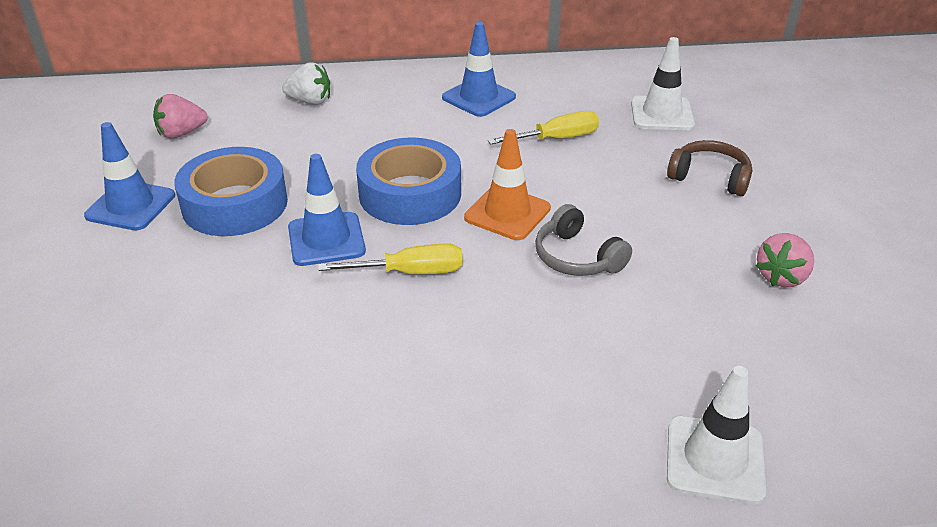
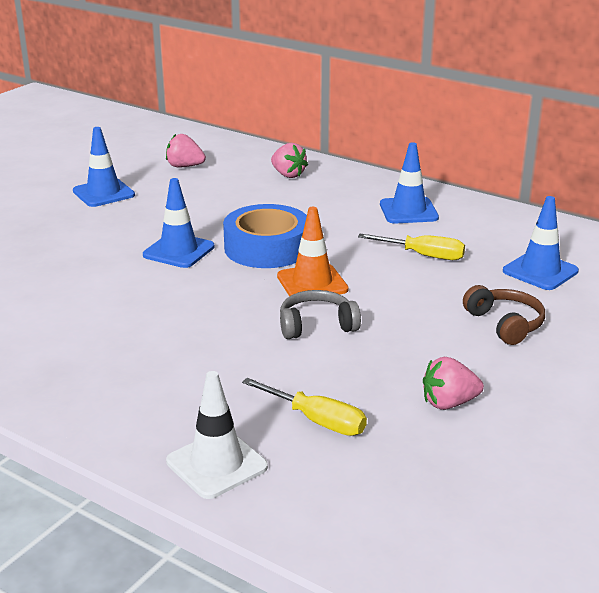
camera: 40 degrees right, 10 degrees down
blue tape [174,147,288,236] -> none
white strawberry [282,62,330,105] -> pink strawberry [271,143,308,178]
yellow screwdriver [318,244,463,274] -> yellow screwdriver moved to [242,378,367,436]
grey headphones [535,204,632,276] -> grey headphones turned 75 degrees clockwise [280,290,361,339]
white traffic cone [631,37,695,130] -> blue traffic cone [503,196,579,290]

